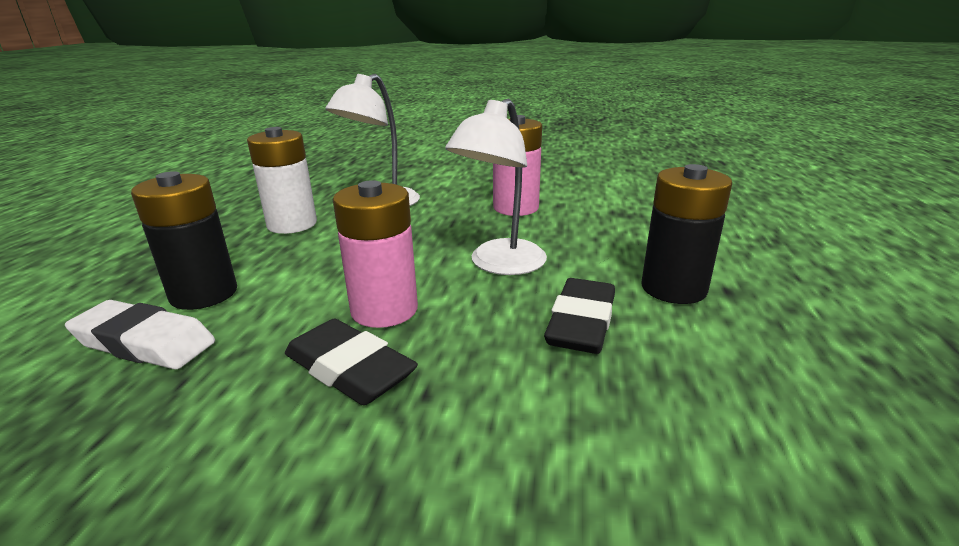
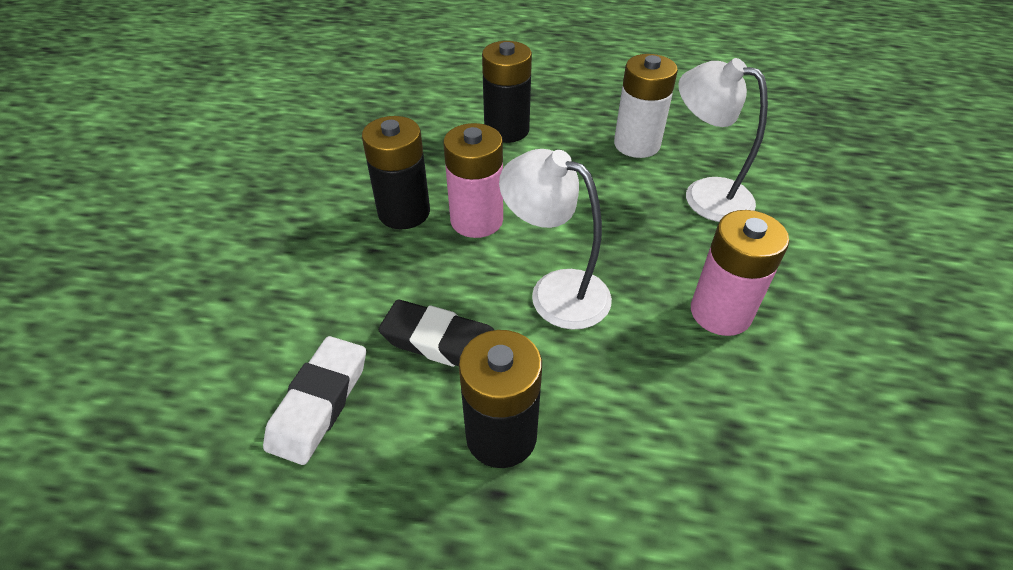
camera: 90 degrees right, 20 degrees up
white eraser [65,300,215,369] -> white eraser moved to [263,336,366,465]
black eraser [285,319,418,405] -> black battery [362,116,430,230]

